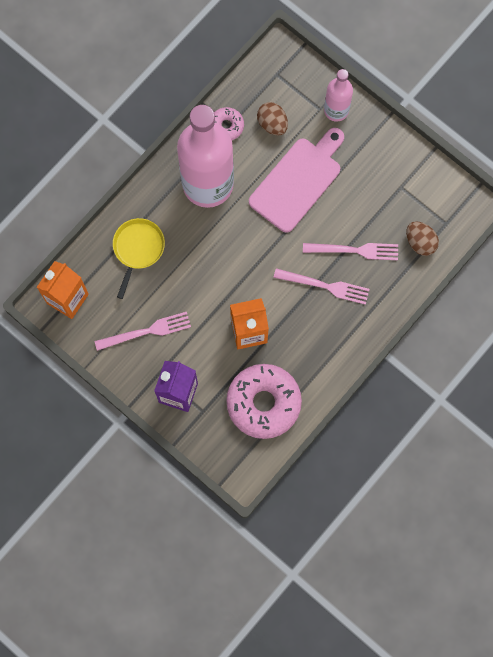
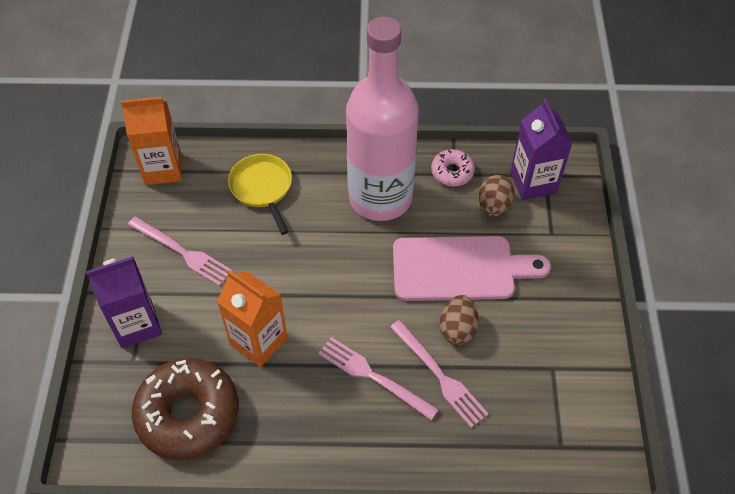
camera: 50 degrees right, 20 degrees down
yellow pan [113,218,165,299] -> yellow pan turned 90 degrees counterclockwise [228,154,292,235]
pink donut [226,364,302,439] -> brown donut [132,358,239,460]
pink fork [273,268,369,305] -> pink fork turned 150 degrees clockwise [318,337,439,420]
pink bottle [324,69,353,122] -> none
brown egg [406,221,439,256] -> brown egg moved to [439,295,479,345]
none -> purple carton [510,99,573,200]

